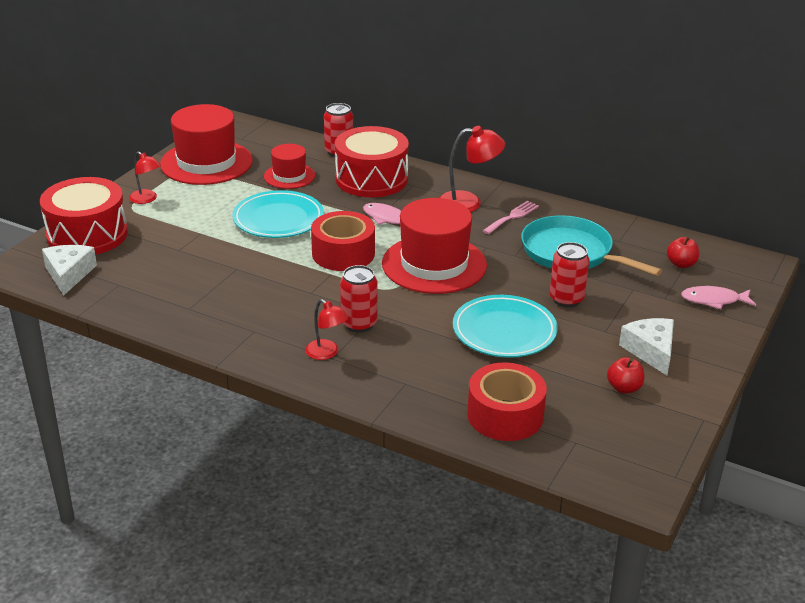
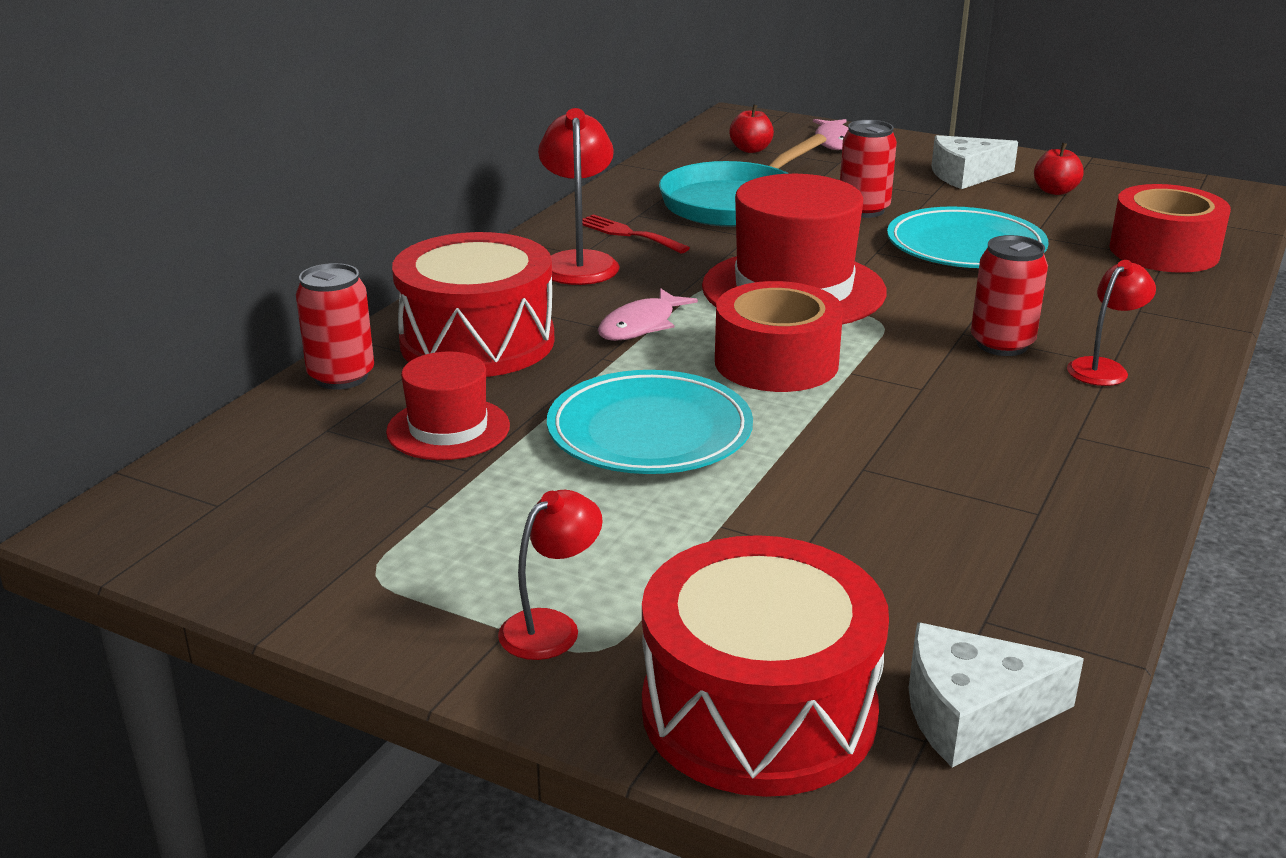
camera: 90 degrees left, 5 degrees down
red hat [160,104,253,185] -> none
pink fork [482,201,539,234] -> red fork [582,214,690,253]

